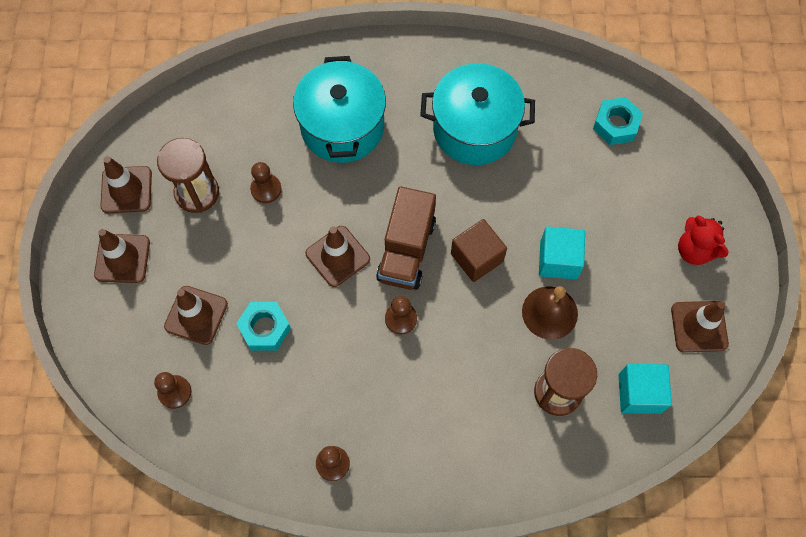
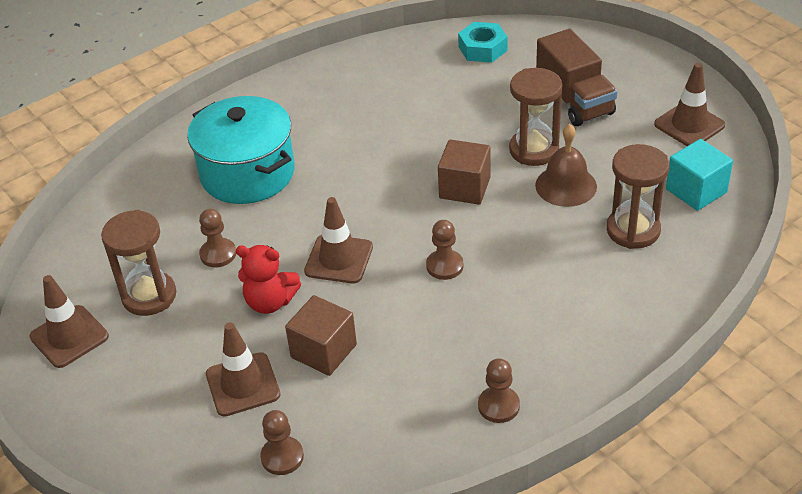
camera: 35 degrees left, 25 degrees down
brown traffic cone [94,229,150,283] -> none
turquoise nut [236,302,291,350] -> brown cube [285,295,357,376]
brown truck [376,186,436,290] -> brown truck moved to [536,29,618,126]
turquoise pot [420,63,535,165] -> none
turquoise cube [539,227,585,279] -> brown hourglass [509,68,562,166]
red teddy bear [678,216,729,265] -> red teddy bear moved to [236,245,301,314]

